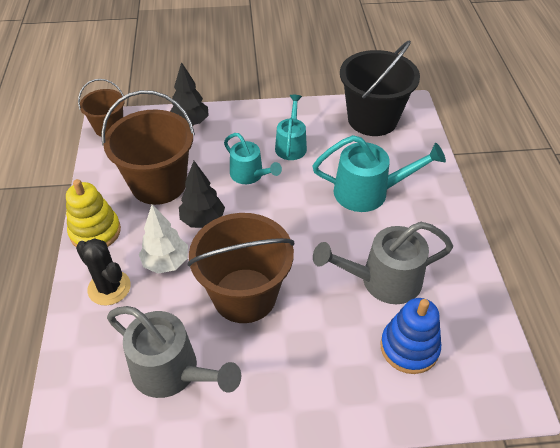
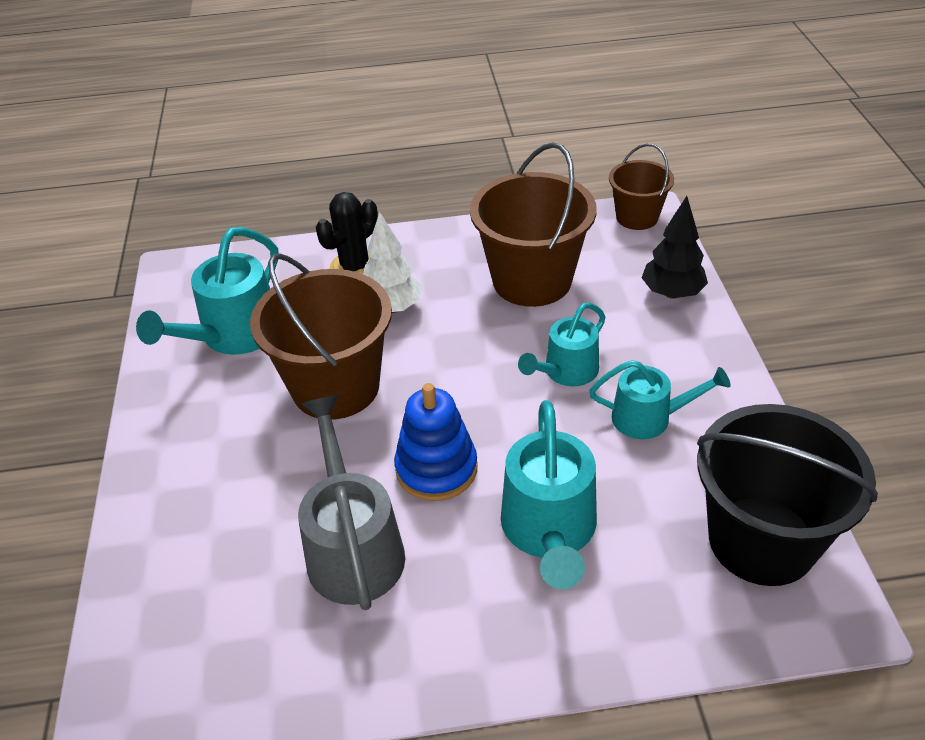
camera: 90 degrees right, 5 degrees down
yellow stacking toy [66,179,121,247] -> none
grey watering can [107,306,241,398] -> turquoise watering can [136,227,278,355]
black tree [179,161,225,228] -> none
blue stacking toy [381,298,441,374] -> blue stacking toy moved to [394,383,477,501]

